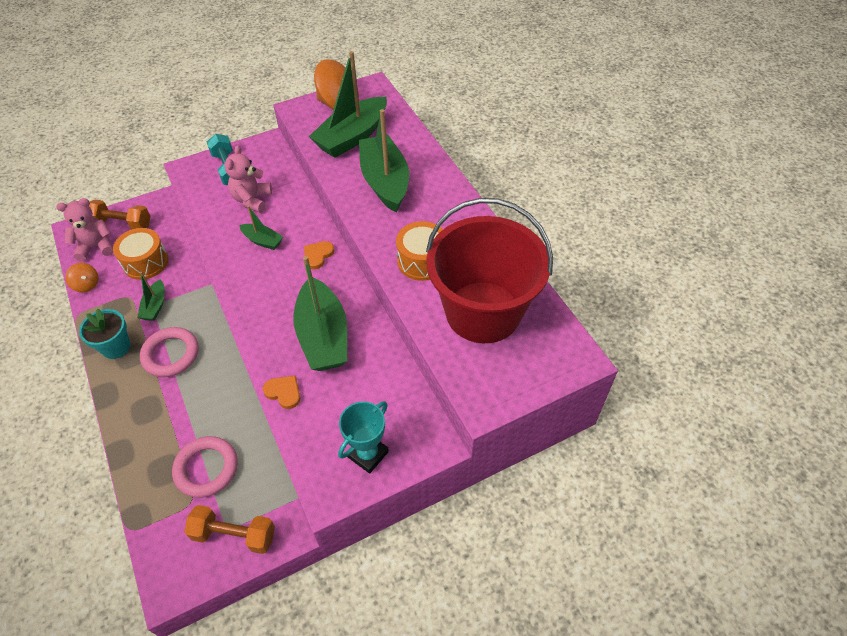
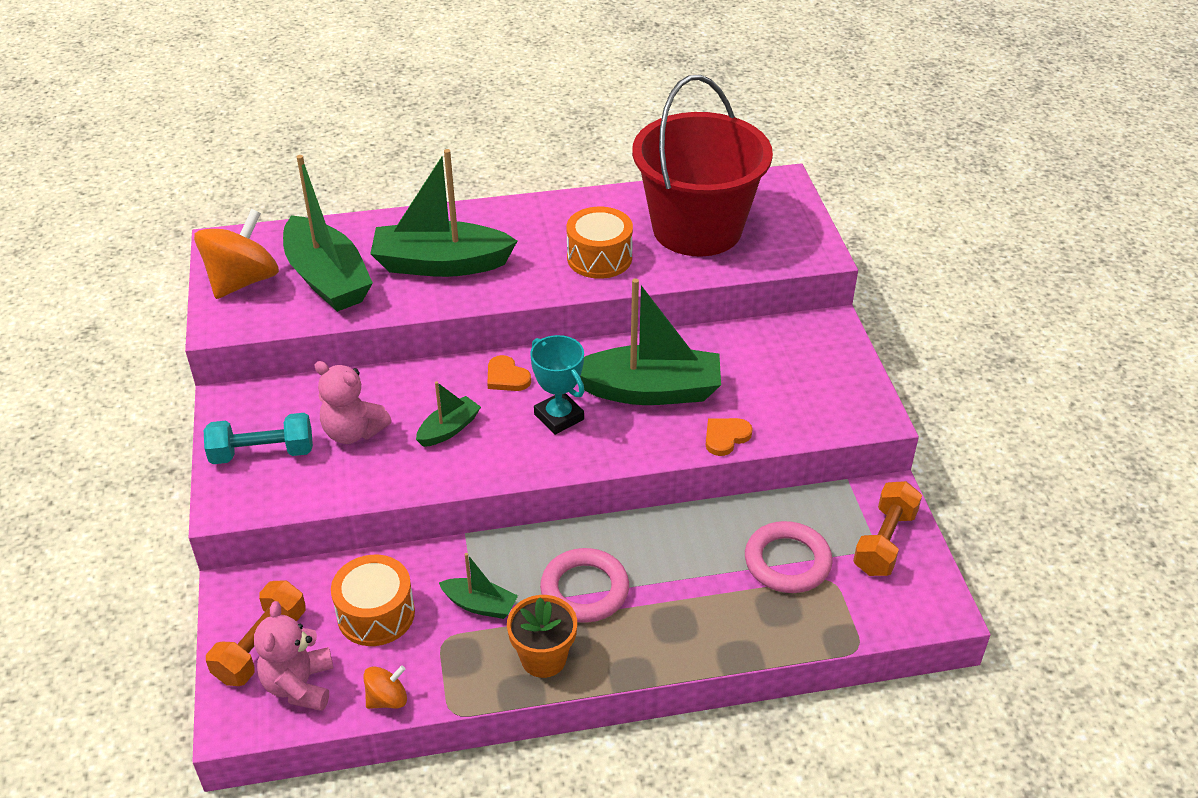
camera: 75 degrees left, 10 degrees down
turquoise flower pot [79,309,130,359] -> orange flower pot [507,595,577,678]
turquoise trophy [338,401,389,474] -> turquoise trophy moved to [530,335,585,435]

